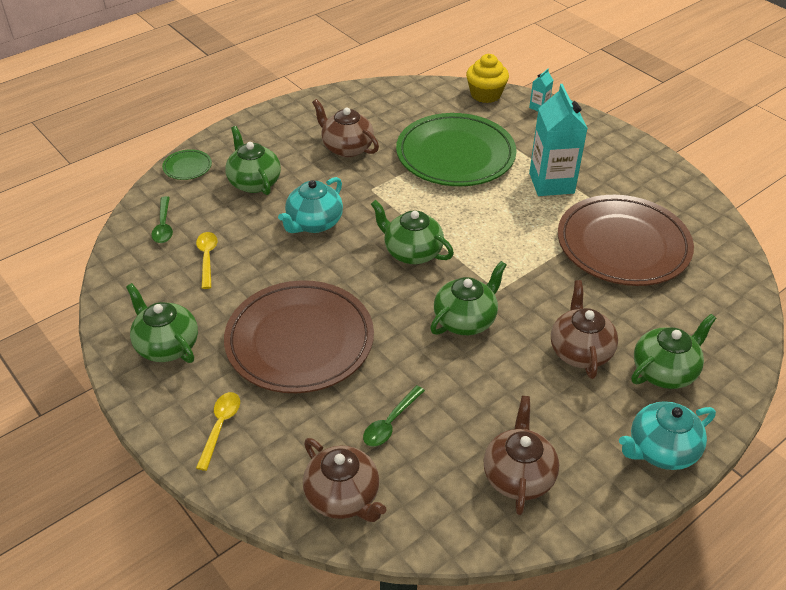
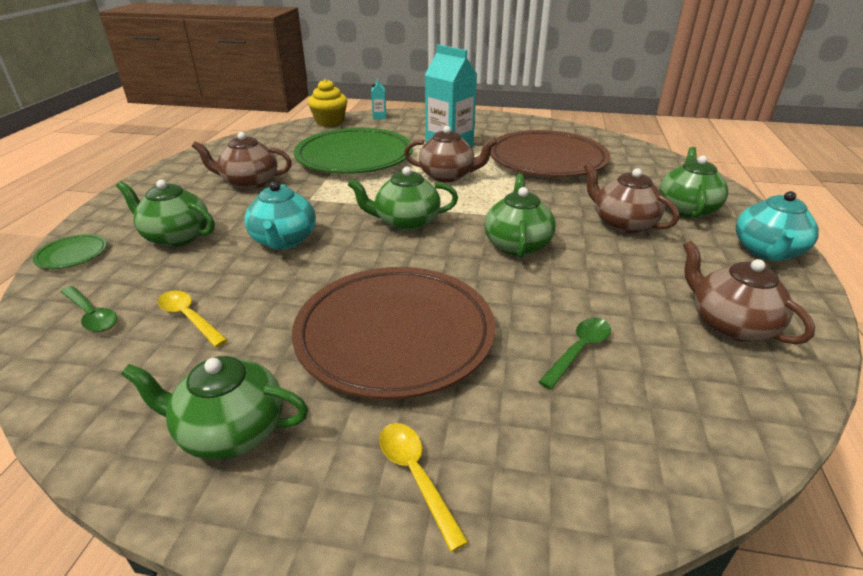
camera: 40 degrees left, 10 degrees down
brown teapot [303,438,386,522] -> brown teapot moved to [404,126,497,182]
green spoon [363,385,425,447] -> green spoon turned 135 degrees counterclockwise [539,318,611,389]

